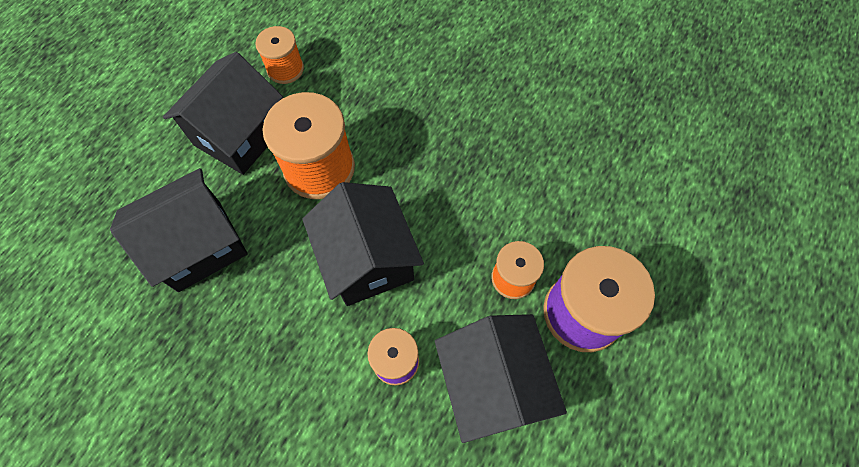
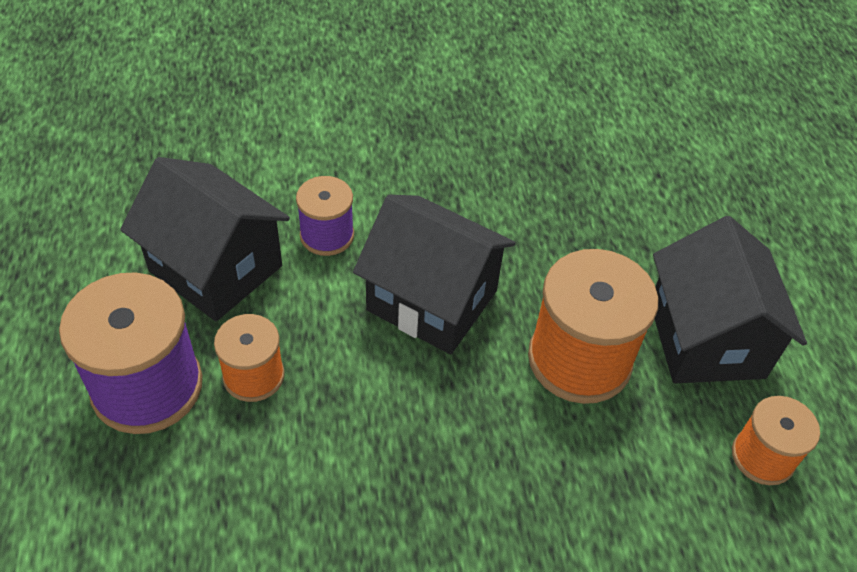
camera: 140 degrees right, 15 degrees down
black house [110,168,247,292] -> none

